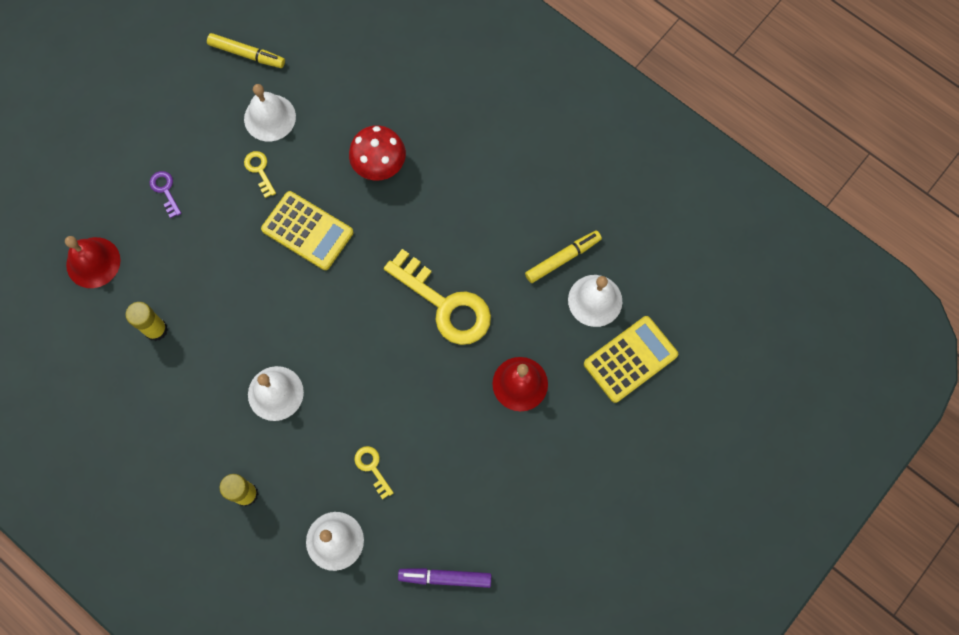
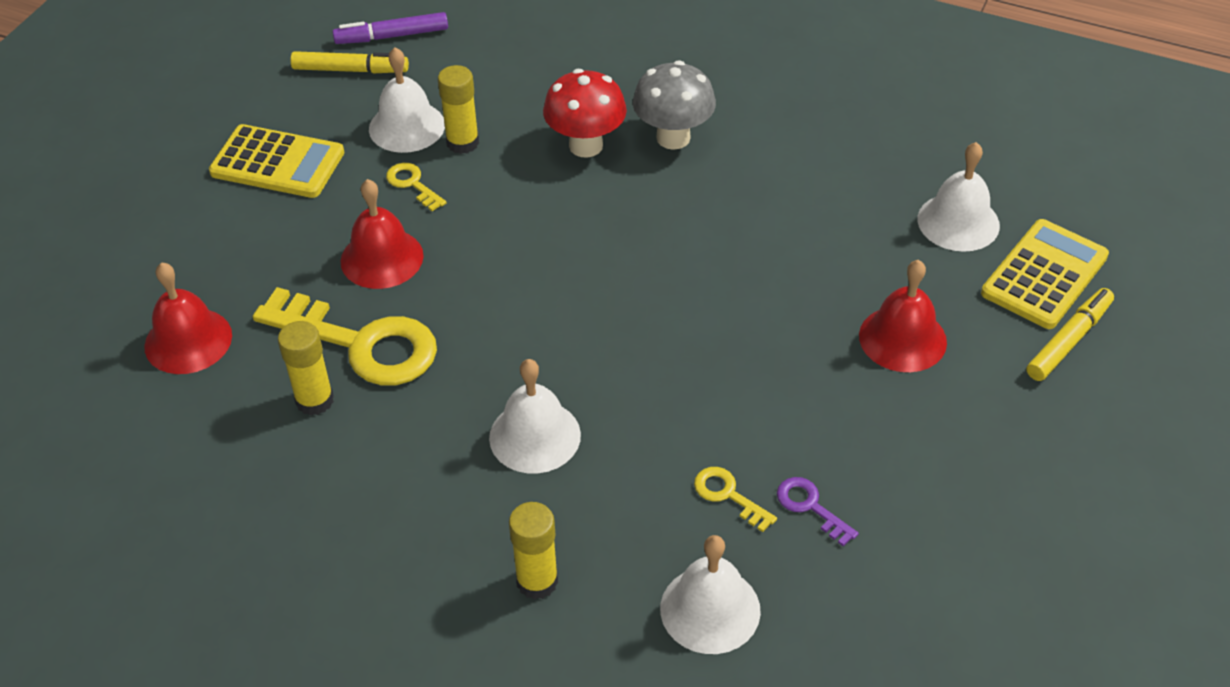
camera: 15 degrees left, 25 degrees down
purple key [150,171,182,218] -> purple key moved to [777,477,859,547]
yellow calculator [261,191,353,270] -> yellow calculator moved to [209,124,345,198]
yellow key [384,249,491,345] -> yellow key moved to [253,287,437,386]
purple marker [398,568,492,588] -> purple marker moved to [332,12,448,44]
yellow marker [525,230,602,283] -> yellow marker moved to [1027,288,1114,381]
none -> red bell [341,179,424,289]
none -> yellow glue stick [438,65,479,154]
none -> grey mushroom [633,61,716,150]

